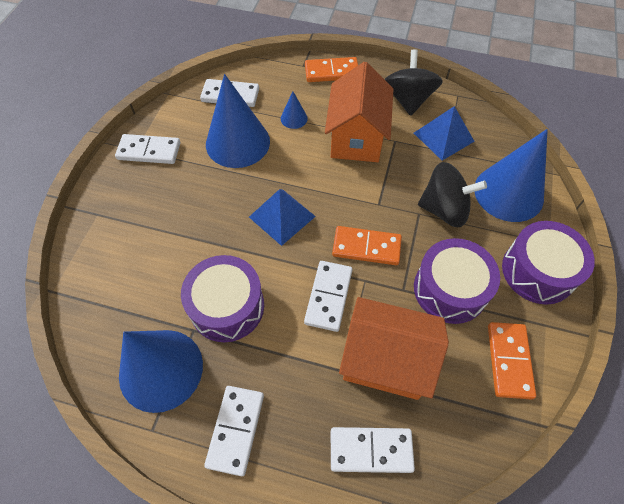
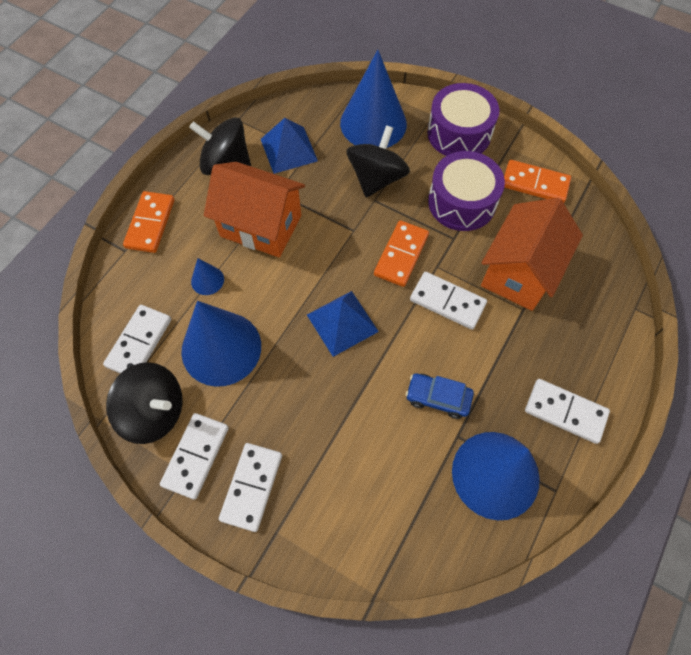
camera: 75 degrees left, 5 degrees up
purple drum [181,255,264,342] -> blue car [406,373,474,419]
white domino [331,427,415,473] -> white domino moved to [219,443,282,532]
none -> black spinning top [106,362,183,444]

